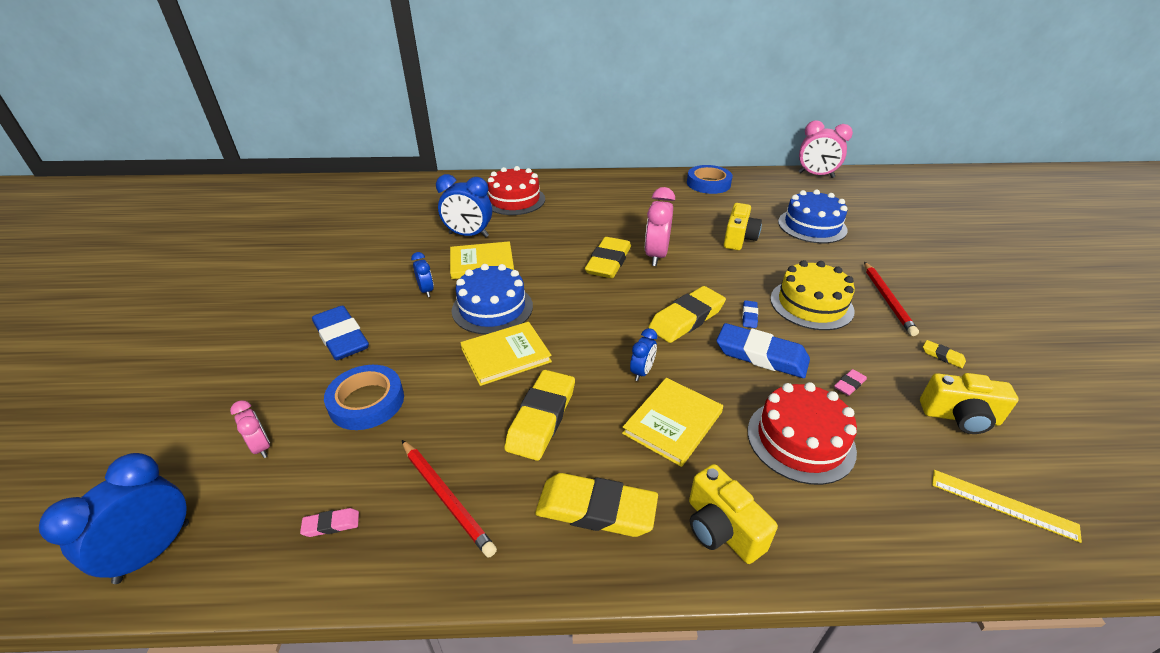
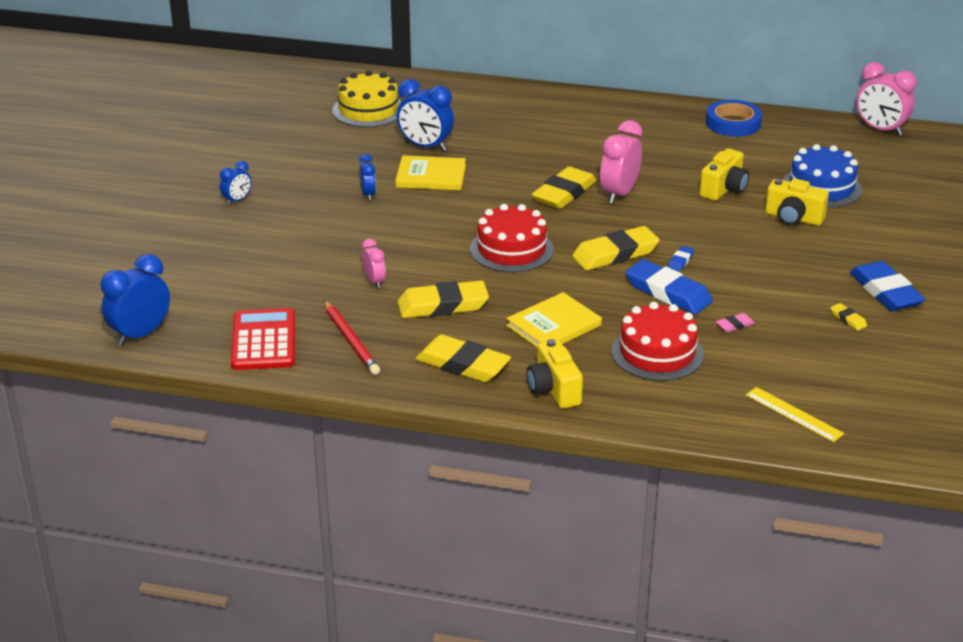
camera: 15 degrees right, 5 degrees down
pink clock [230,400,270,458] -> pink clock moved to [362,239,386,288]
pink eraser [300,508,359,537] -> red calculator [231,308,295,370]
blue eraser [312,305,369,360] -> blue eraser moved to [850,261,926,311]
blue tape [324,365,404,430] -> none
blue cake [452,264,533,334] -> none
yellow book [460,322,552,386] -> none
red cake [487,166,545,215] -> red cake moved to [470,204,554,273]
yellow eraser [504,370,575,461] -> yellow eraser turned 45 degrees clockwise [397,280,489,318]
blue clock [630,328,657,381] -> blue clock moved to [220,161,251,205]
yellow cake [770,260,855,330] -> yellow cake moved to [332,70,401,127]
red pencil [864,262,919,336] -> none
yellow camera [920,373,1019,434] -> yellow camera moved to [765,178,829,226]

